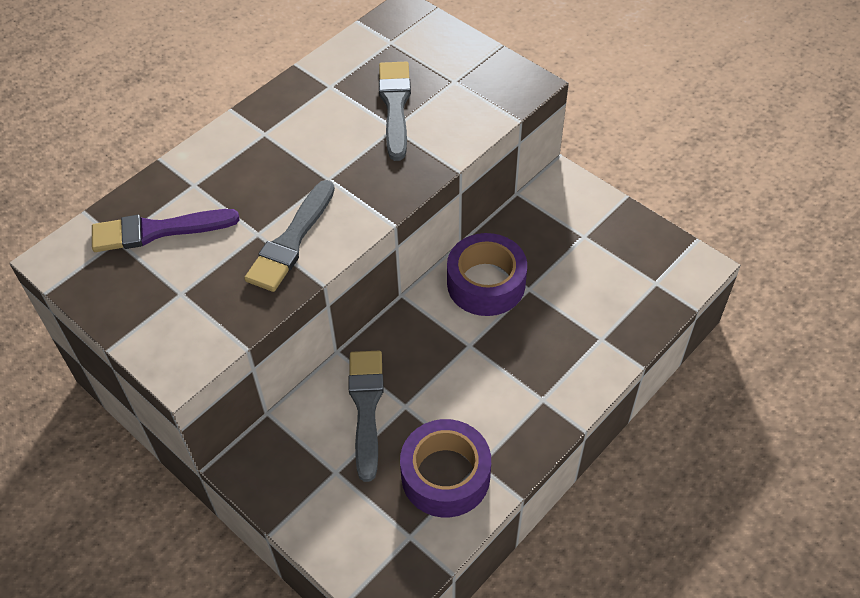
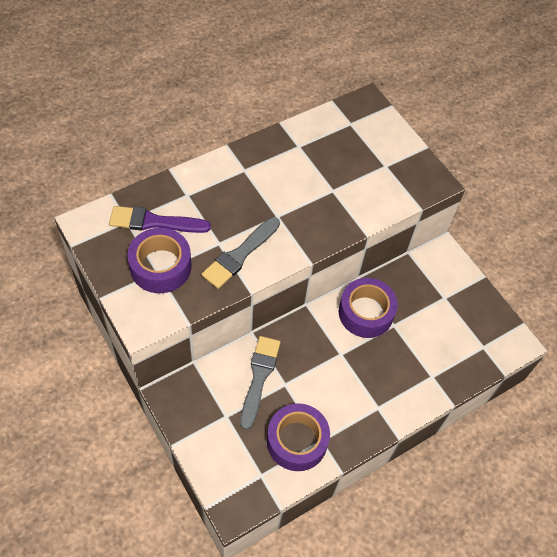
camera: 10 degrees right, 5 degrees up
grey brush [379,62,411,161] -> none
none -> purple tape [127,228,192,293]

